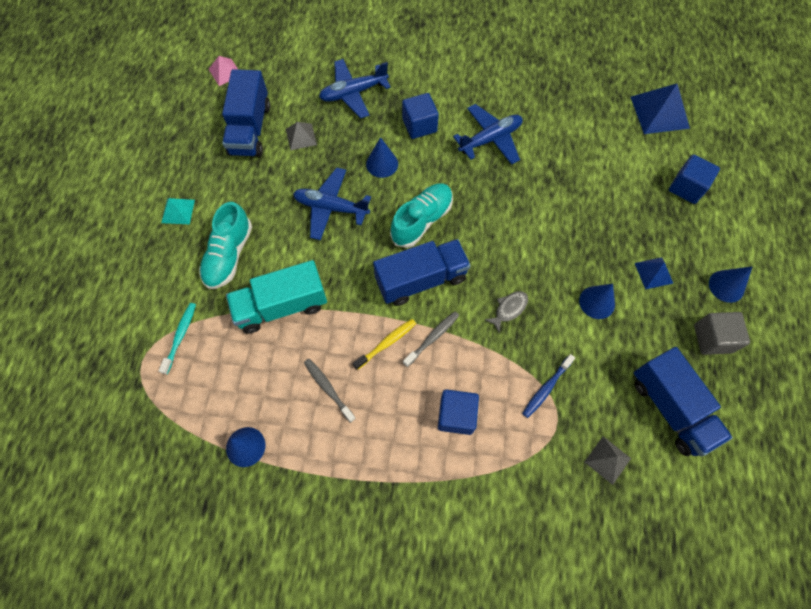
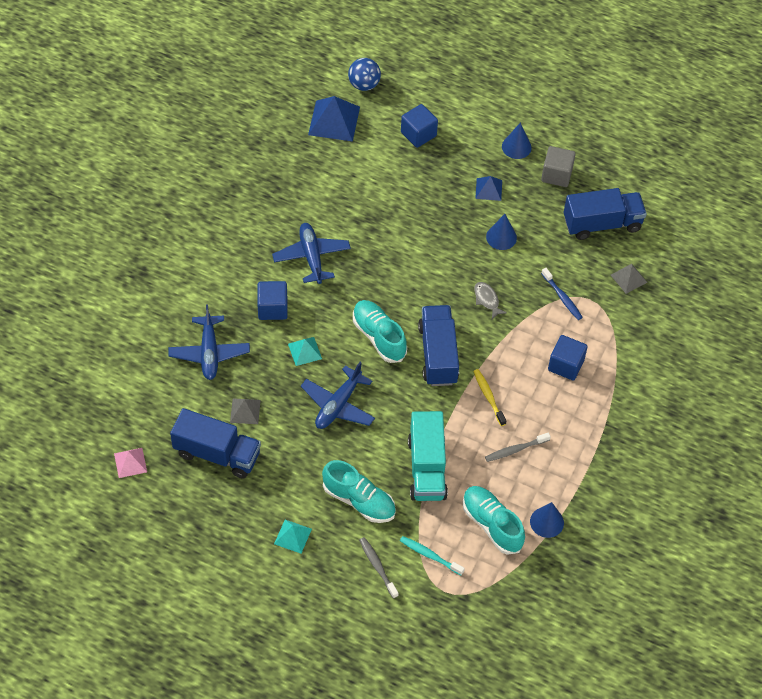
camera: 75 degrees left, 10 degrees down
blue cone [366,137,398,178] -> turquoise pyramid [288,337,322,366]
grey toothbrush [403,311,459,367] -> grey toothbrush moved to [359,537,399,599]
none -> blue ball [348,58,381,91]
none -> turquoise shoe [463,486,525,555]

